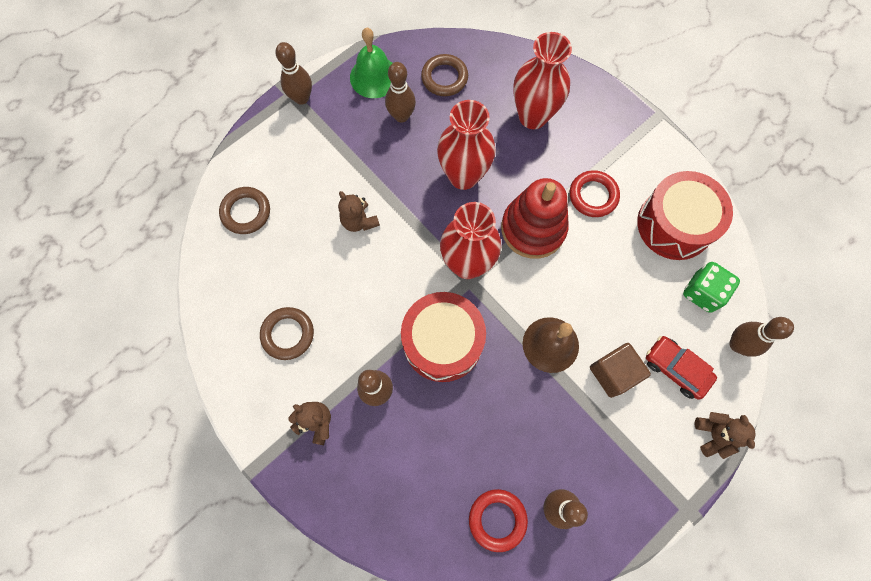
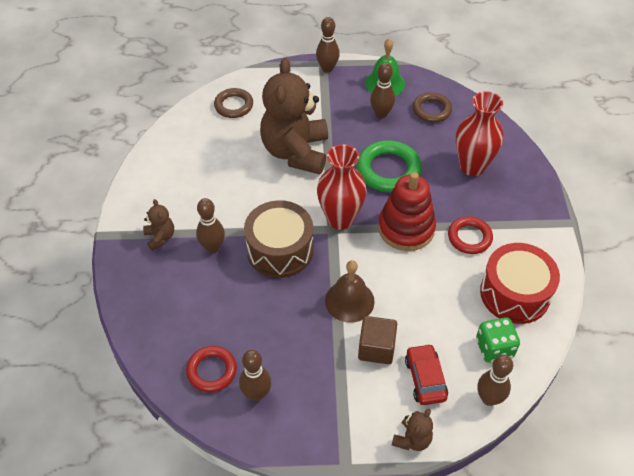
camera: 40 degrees right, 20 degrees down
brown ring [260,307,314,360] -> none
brown teddy bear [338,191,380,232] -> brown teddy bear [260,58,328,174], size x2.35
red drum [401,292,486,382] -> brown drum [244,200,313,278]
red vase [437,100,496,190] -> green ring [357,140,422,192]

